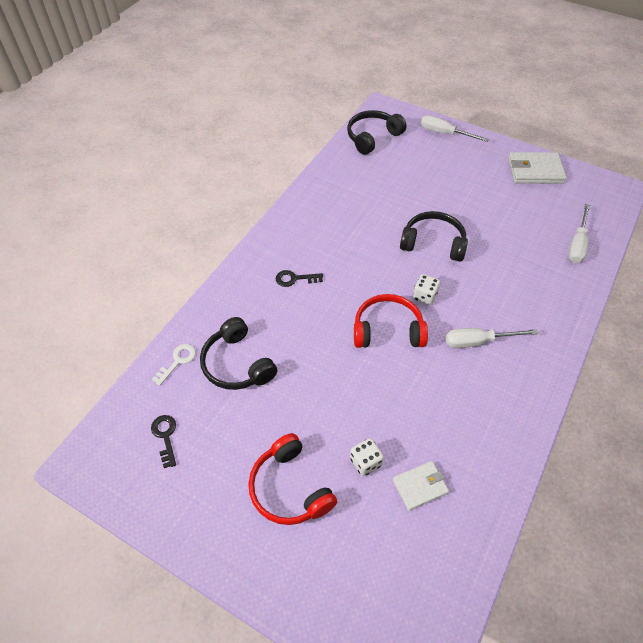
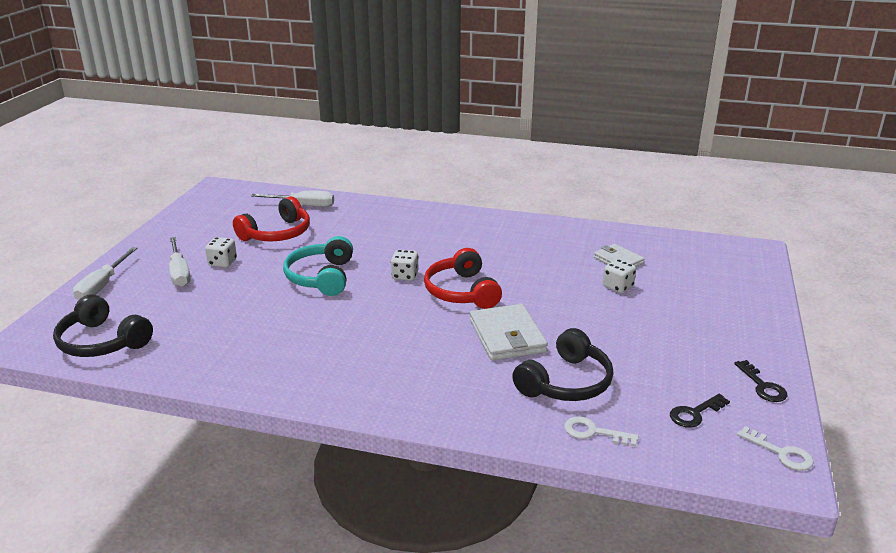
camera: 105 degrees left, 25 degrees down
red headphones [248,433,337,525] -> red headphones moved to [233,197,310,242]
black key [276,270,323,287] -> black key moved to [734,360,787,402]
black headphones [400,211,468,262] -> turquoise headphones [283,236,353,296]
white screwdriver [446,328,538,348] -> white screwdriver moved to [169,237,191,287]
white wallet [508,152,567,184] -> white wallet moved to [470,304,548,361]
none -> white dice [205,237,237,268]
none -> white key [737,426,814,471]

